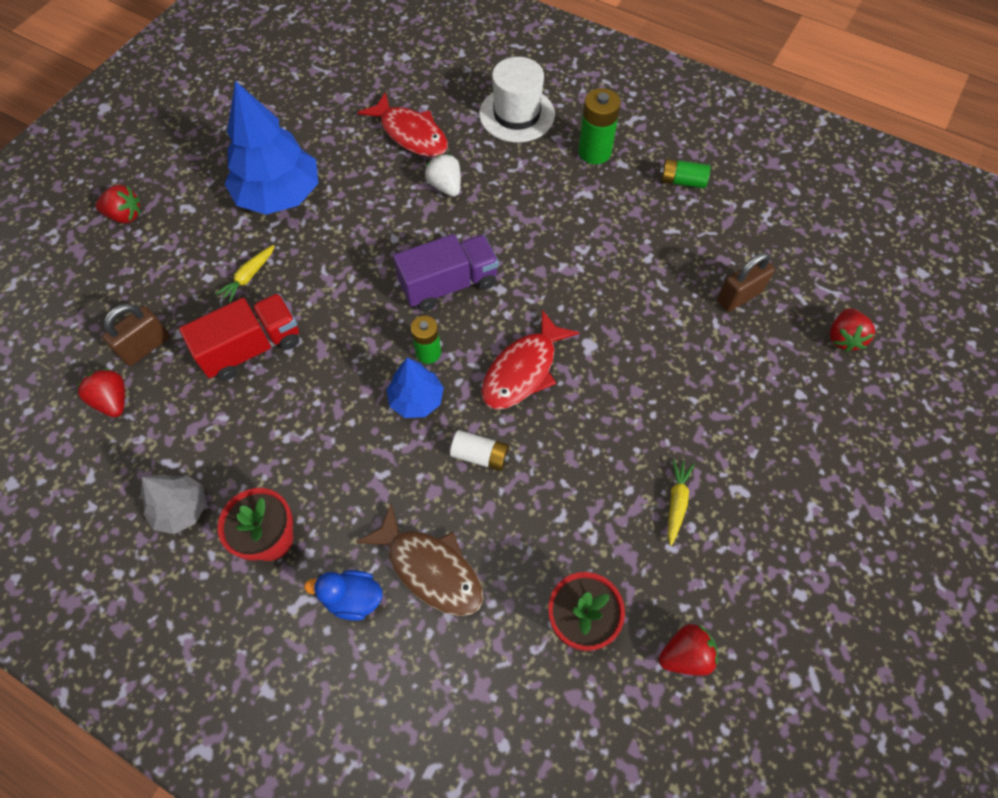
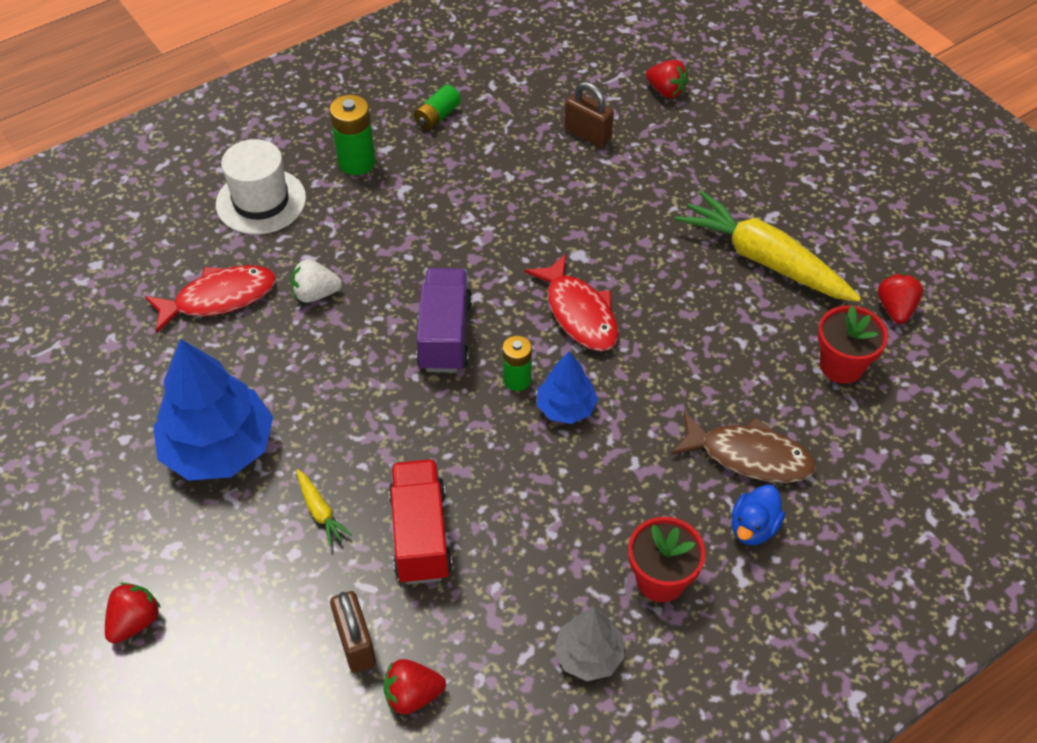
camera: 65 degrees left, 10 degrees down
brown fish [356,504,484,616] -> brown fish turned 45 degrees clockwise [671,412,816,483]
white battery [450,430,510,471] -> none
yellow carrot [668,459,694,546] -> yellow carrot [675,190,861,302], size x2.39
brown padlock [717,252,775,312] -> brown padlock turned 45 degrees counterclockwise [565,82,614,147]

